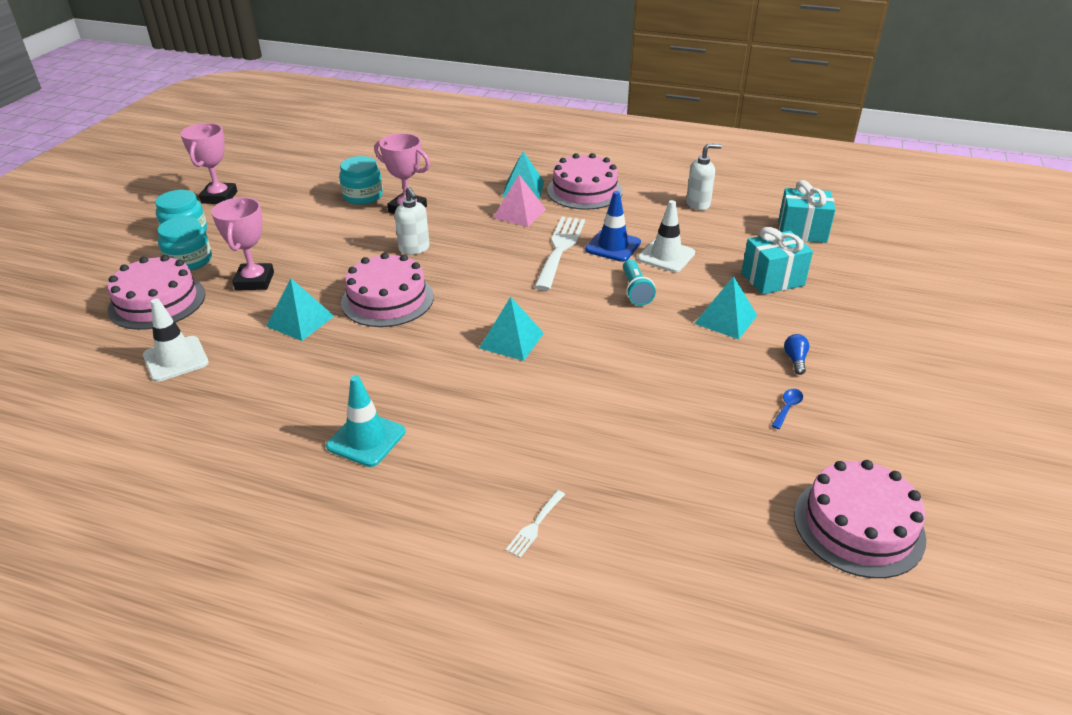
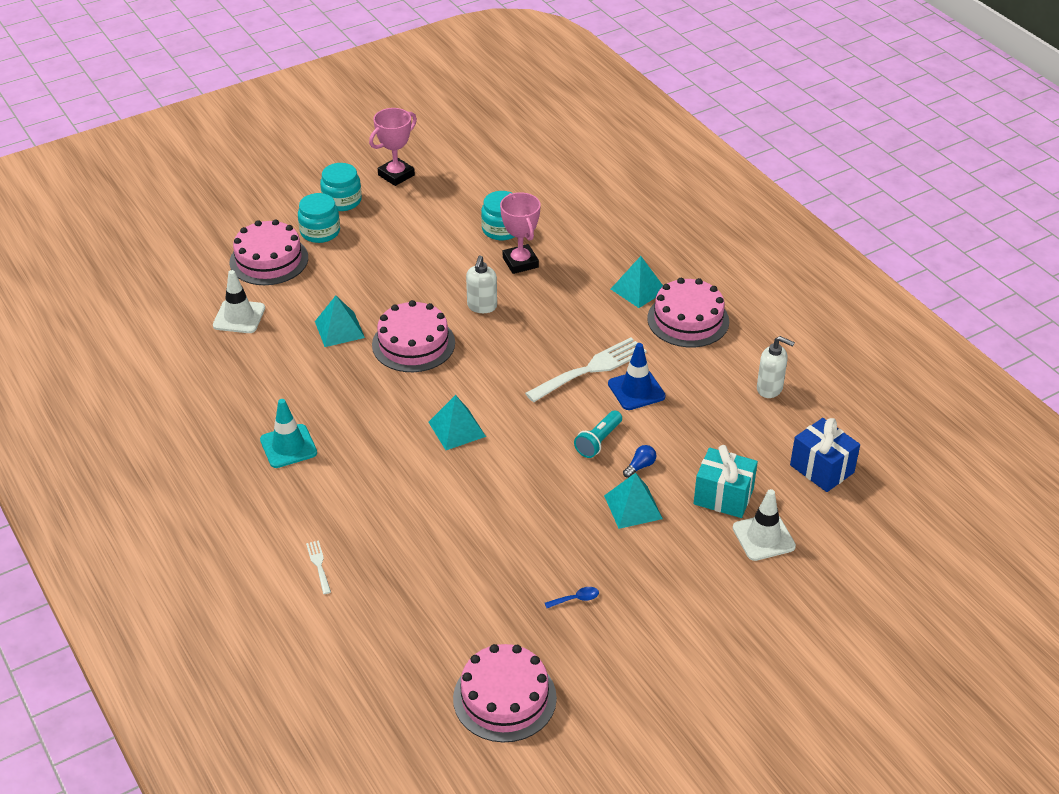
camera: 40 degrees right, 5 degrees up
pink trophy [211,197,274,290] -> none
pink pyramid [493,175,546,227] -> none
white fork [505,490,565,558] -> white fork turned 90 degrees clockwise [306,540,331,594]
white traffic cone [638,200,695,272] -> white traffic cone moved to [733,489,796,561]
turquoise gift [778,180,836,243] -> blue gift [790,418,860,492]
blue light bulb [784,334,809,375] -> blue light bulb moved to [623,445,656,478]

